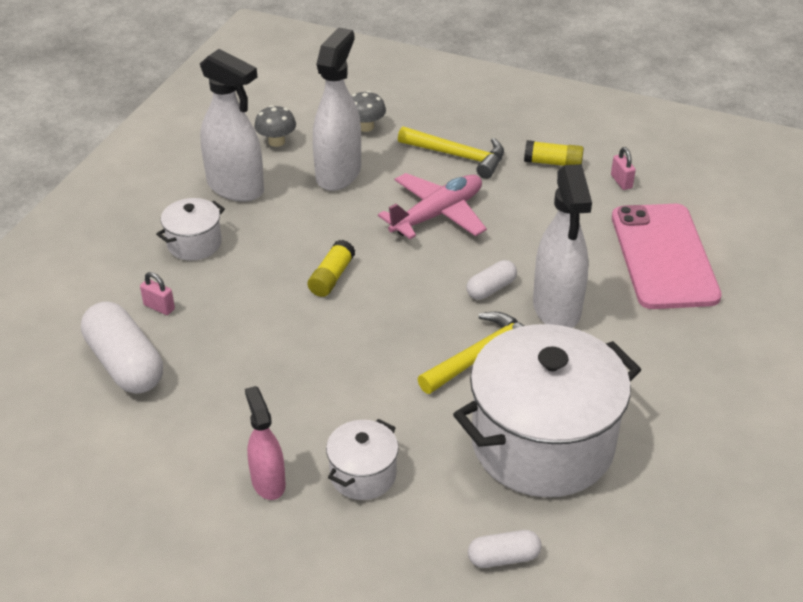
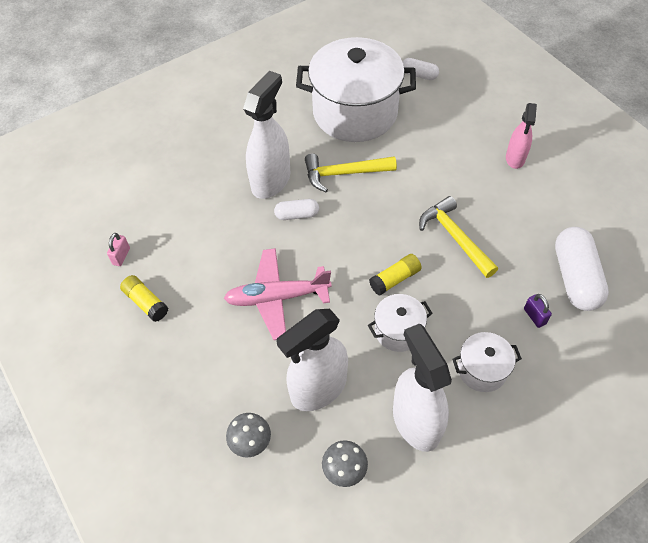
camera: 145 degrees left, 15 degrees up
pink padlock [140,272,175,315] -> purple padlock [524,294,552,328]
white pot [326,419,399,500] -> white pot moved to [368,294,433,352]
yellow hammer [398,126,504,179] -> yellow hammer moved to [419,196,498,278]
pink phone [612,204,722,309] -> none

